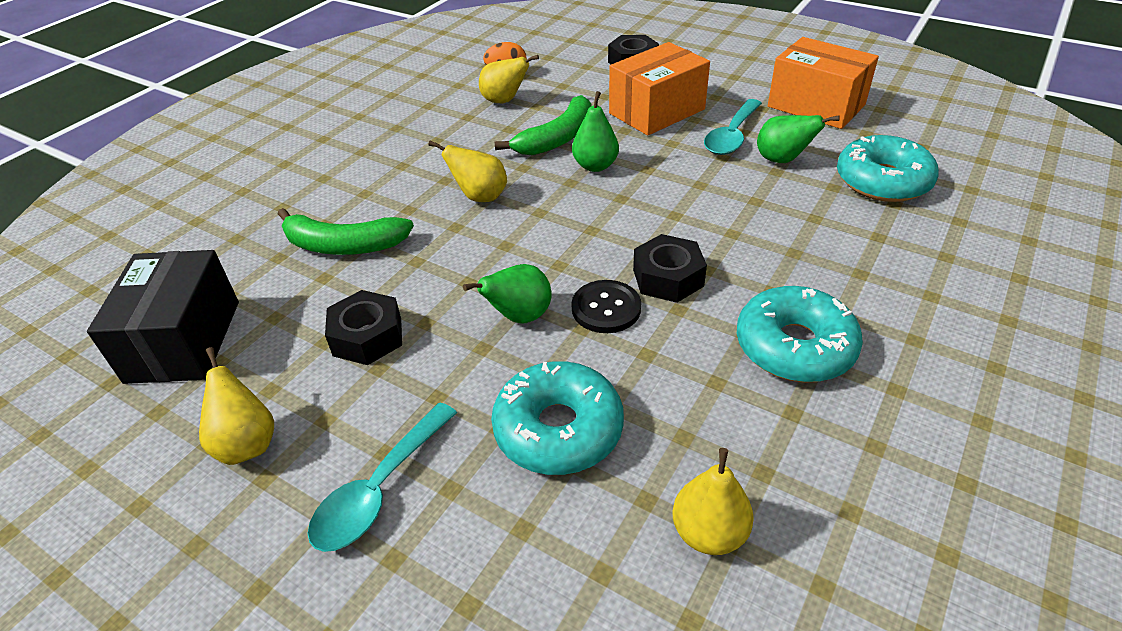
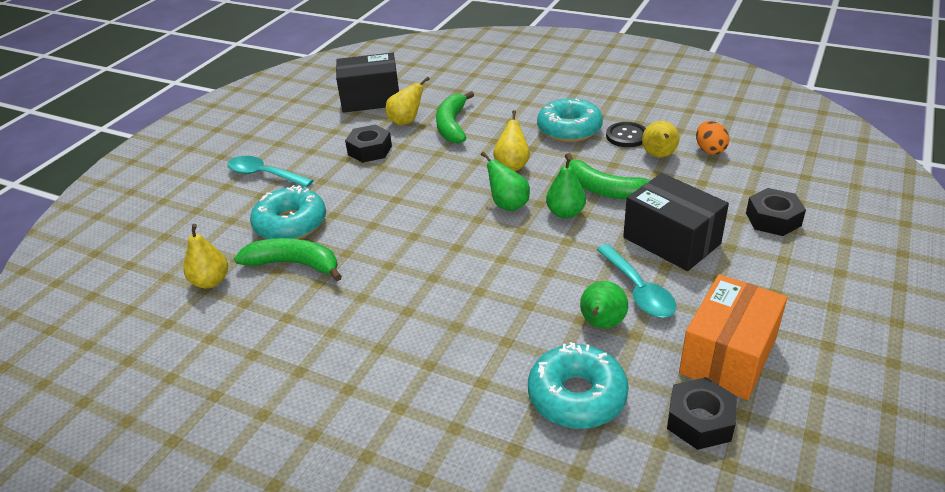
camera: 85 degrees right, 5 degrees down
yellow pear [199,347,274,465] -> yellow pear moved to [386,77,430,126]
green pear [463,264,552,324] -> green pear moved to [481,152,530,211]
black button [572,280,641,333] -> black button moved to [606,122,646,147]
orange box [609,42,710,136] -> black box [623,173,729,271]
black nut [633,234,707,303] -> black nut moved to [667,377,737,450]
turquoise spoon [704,99,762,155] -> turquoise spoon turned 135 degrees counterclockwise [596,244,676,318]
turquoise donut [737,286,863,382] -> turquoise donut moved to [537,98,603,142]
none -> green banana [234,238,342,281]

